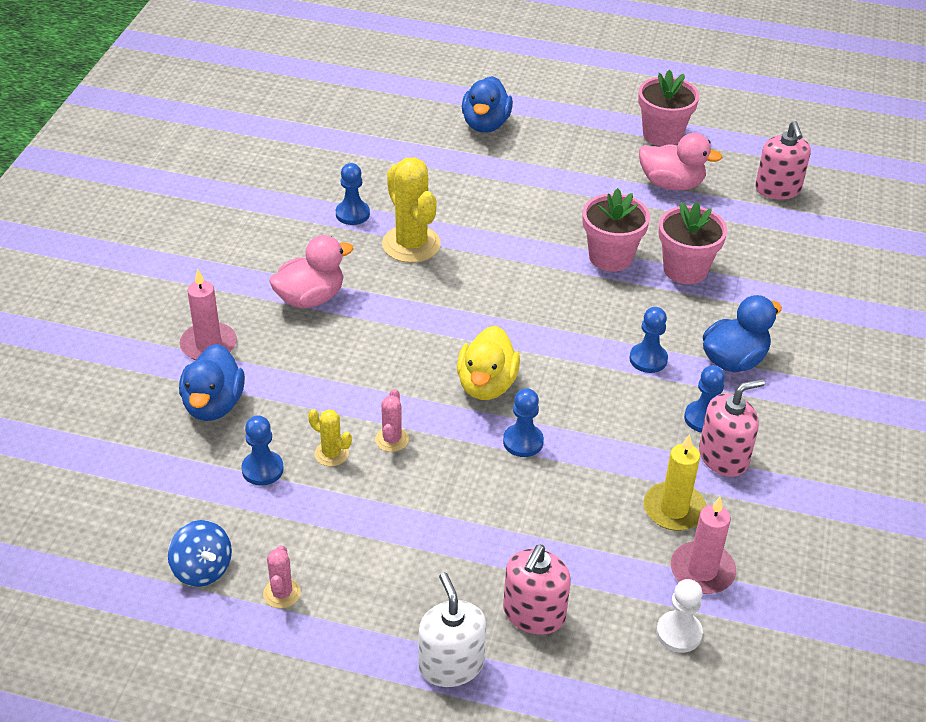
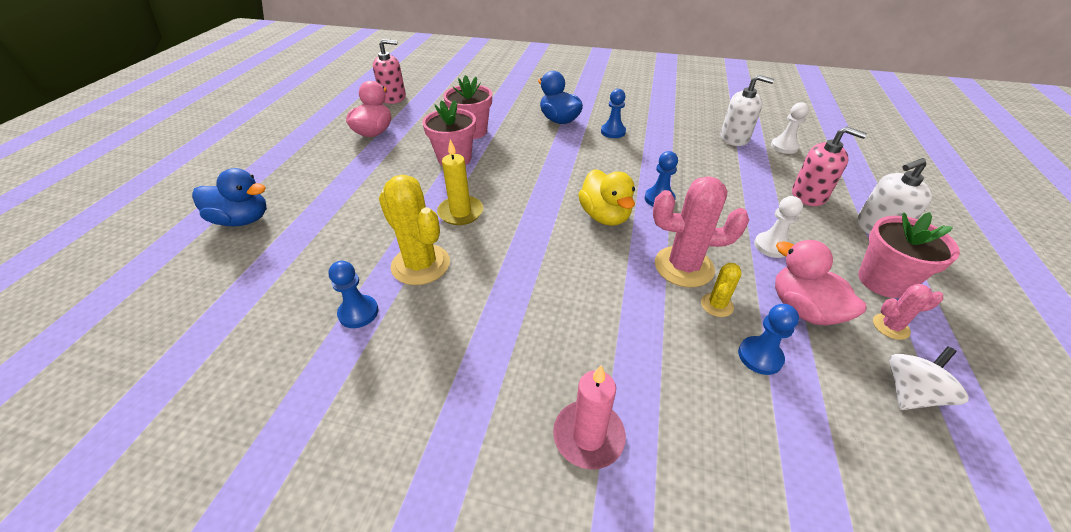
camera: 90 degrees left, 0 degrees up
blue spinning top [168,520,232,587] -> white spinning top [889,346,969,410]
blue duck [179,344,245,421] -> none
pink duck [269,235,354,308] -> pink duck moved to [775,240,866,325]
pink cactus [375,389,409,452] -> pink cactus [653,176,749,287], size x2.01
yellow cactus [382,157,441,263] -> yellow cactus turned 75 degrees clockwise [379,175,450,285]
yellow duck [457,326,520,400] -> yellow duck turned 60 degrees clockwise [578,169,635,226]
blue pawn [629,307,668,373] -> none
pink flower pot [638,69,699,146] -> pink flower pot moved to [858,212,960,298]
yellow candle [644,434,706,531] -> yellow candle moved to [437,139,483,225]
pink candle [671,497,736,594] -> white soap dispenser [720,75,774,146]
pink soap dispenser [699,379,765,477] -> none
none -> white pawn [754,196,803,258]

